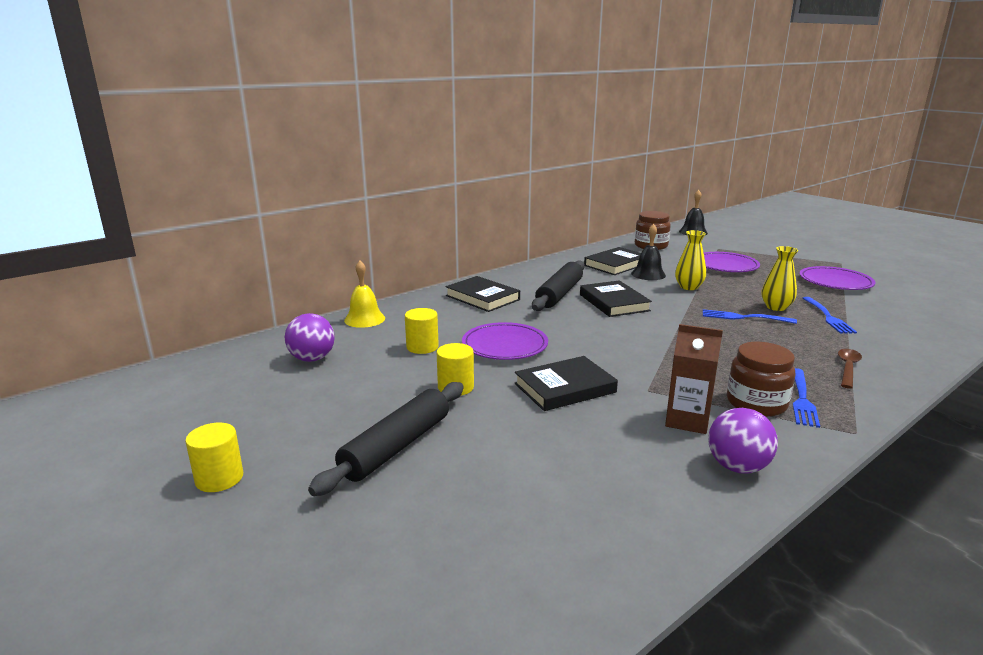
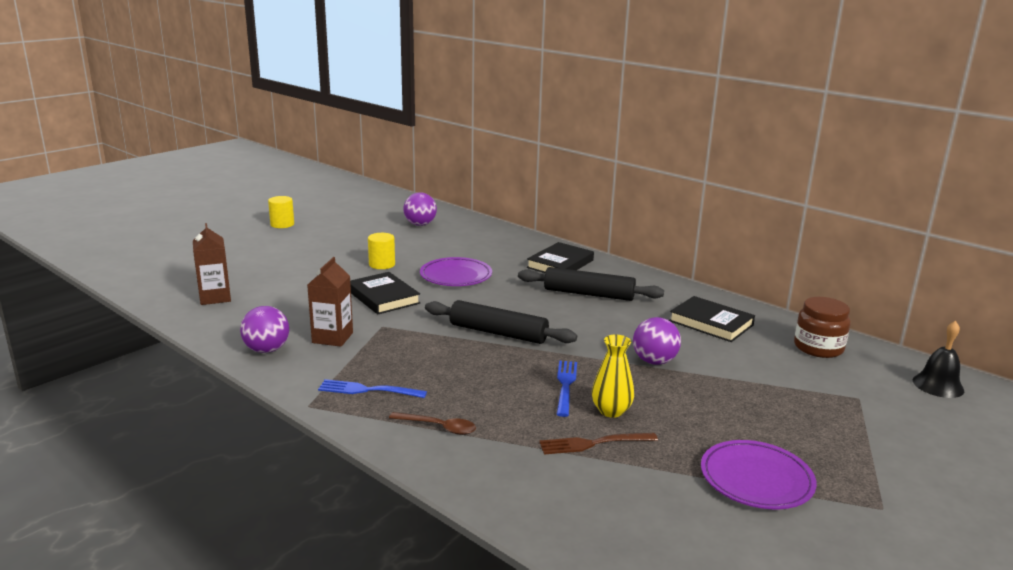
camera: 80 degrees right, 0 degrees up
black rolling pin [308,382,464,496] -> black rolling pin moved to [425,300,577,344]
yellow bell [344,261,385,328] -> none
yellow cylinder [405,308,439,354] -> none
black book [580,280,652,317] -> none
black bell [631,224,666,280] -> none
yellow vase [675,230,706,290] -> purple ball [633,317,681,365]
purple plate [704,252,760,272] -> none
brown jar [727,342,796,417] -> none
blue fork [802,297,857,333] -> brown fork [539,433,658,455]
none -> brown carton [193,223,231,305]

